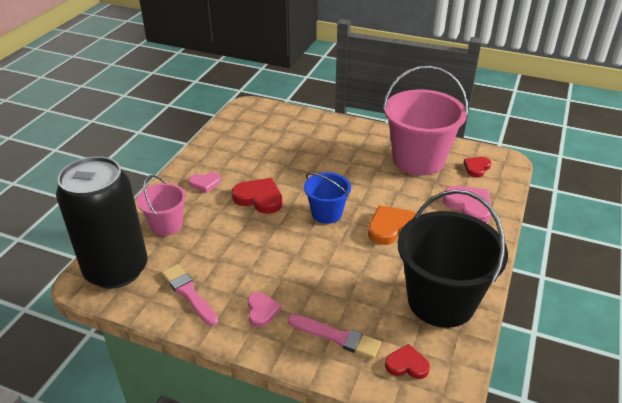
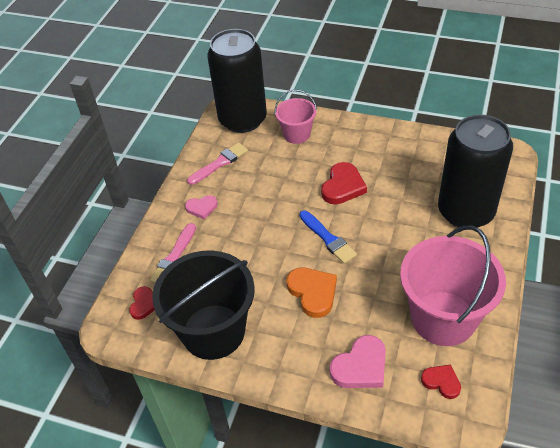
camera: 90 degrees right, 10 degrees up
pink heart [188,172,221,193] -> none
blue bucket [304,172,351,224] -> blue brush [299,211,357,264]
none -> black can [438,115,513,228]

